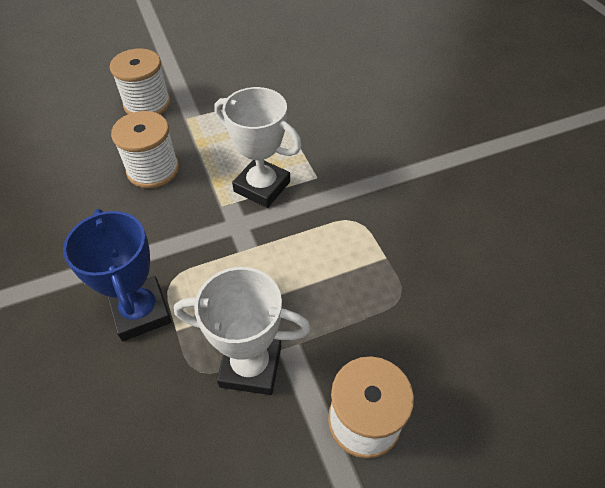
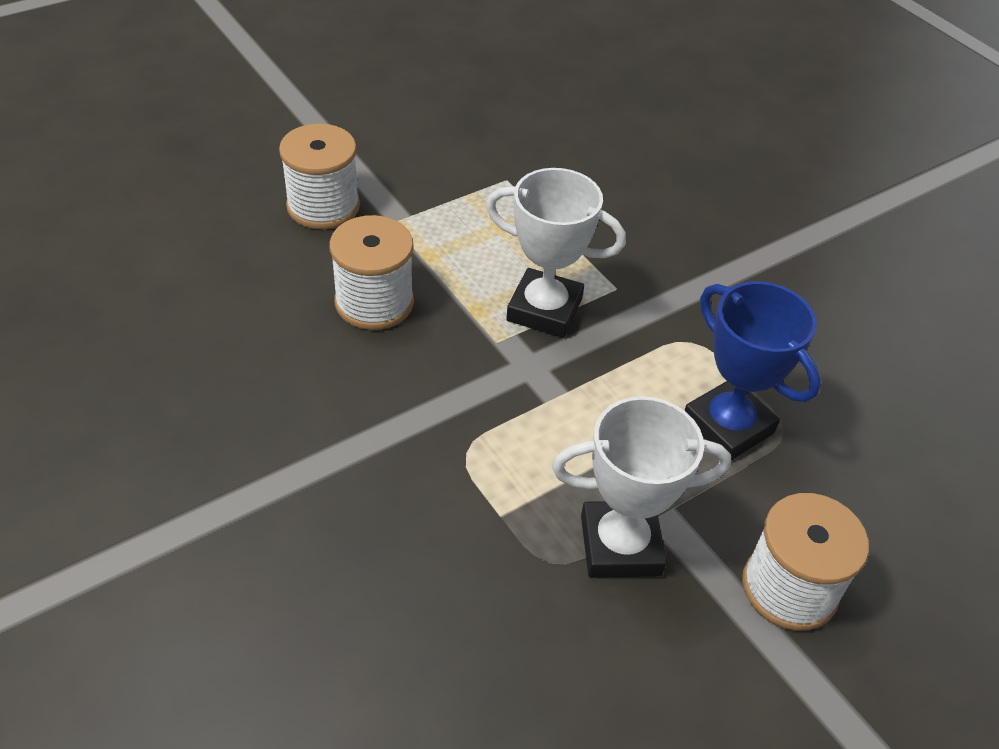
camera: 15 degrees left, 5 degrees down
blue trophy [63,209,172,341] -> blue trophy moved to [684,281,821,460]

